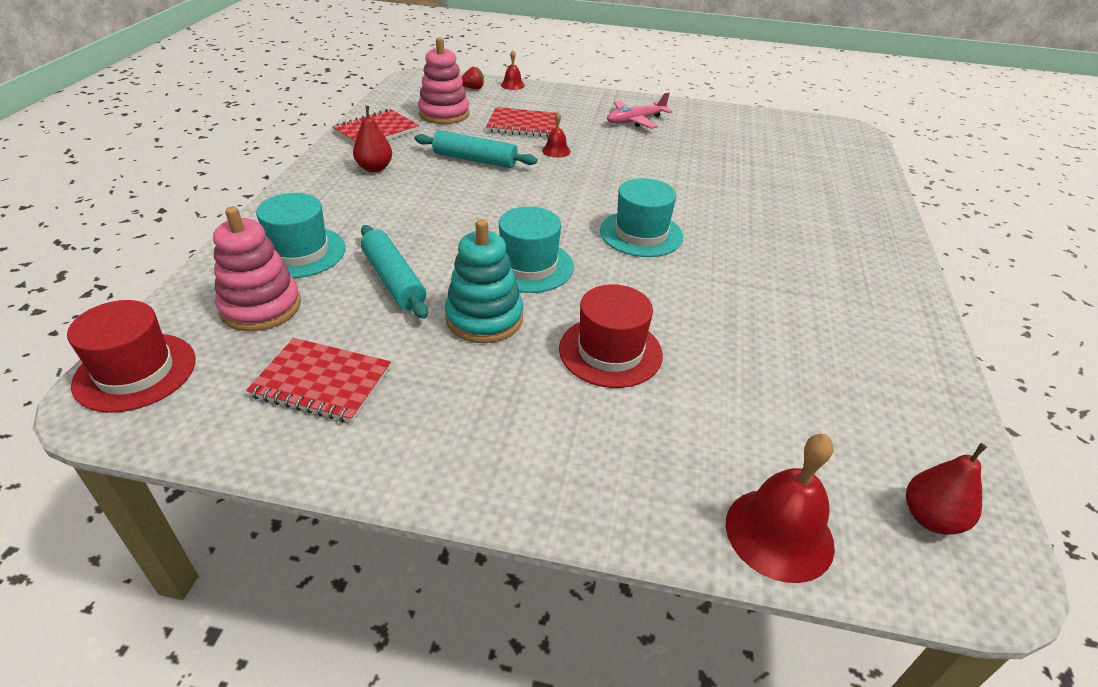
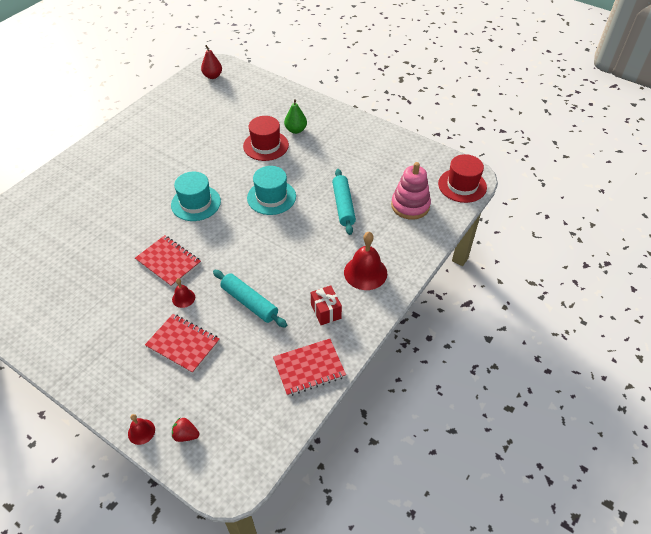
camera: 155 degrees left, 10 degrees up
red notebook [246,338,391,423] -> red notebook moved to [135,235,201,287]
turquoise hat [256,193,346,278] -> none
red pear [353,106,392,172] -> red gift [311,286,342,325]
pink stacking toy [418,37,469,124] -> none
turquoise stacking toy [445,219,523,343] -> none
pink plane [607,92,673,129] -> none
red bell [726,434,835,583] -> red bell moved to [344,232,387,290]
none -> green pear [284,99,307,134]

